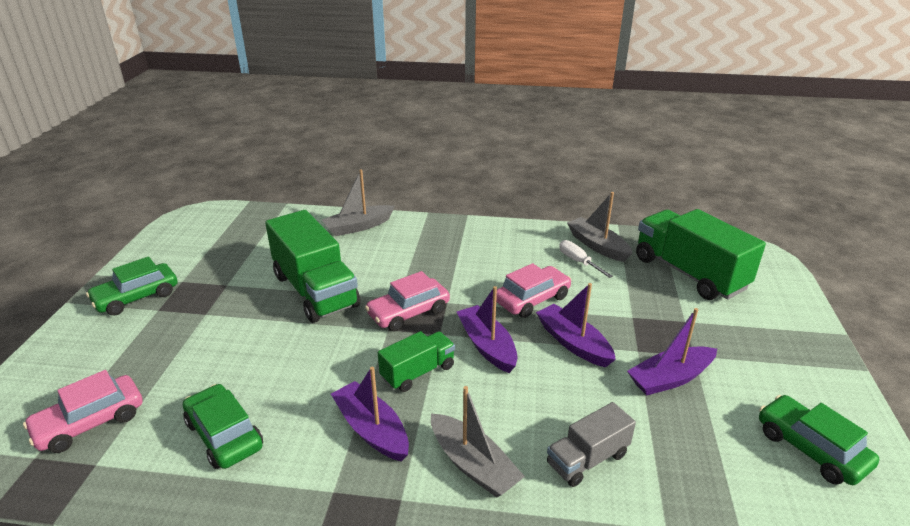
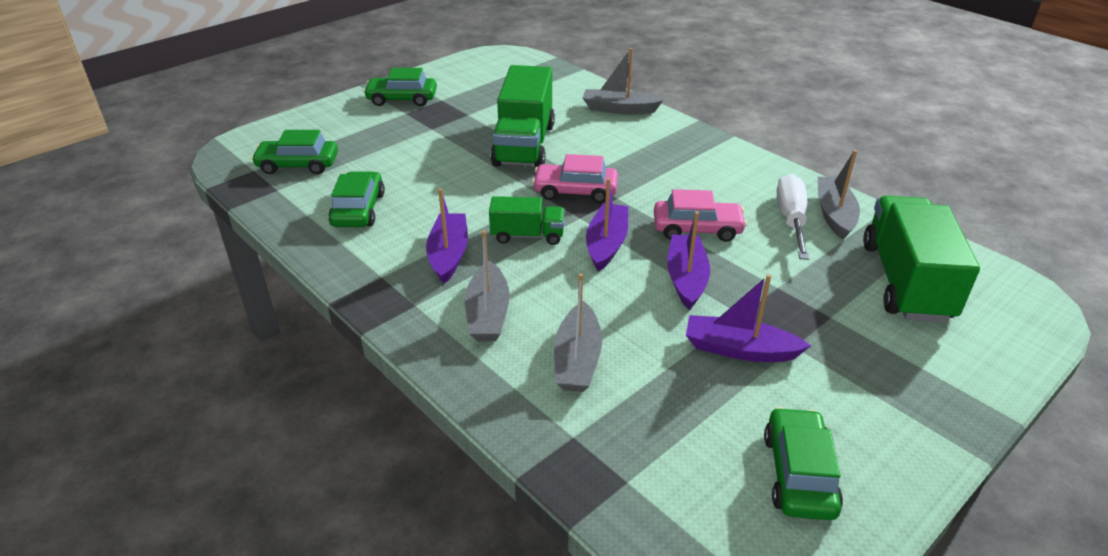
camera: 40 degrees right, 5 degrees up
pink car [23,370,142,453] -> green car [251,130,338,174]
grey truck [547,402,636,487] -> grey boat [554,273,602,392]
white screwdriver [559,240,613,278] -> white screwdriver [777,174,809,260], size x1.59

